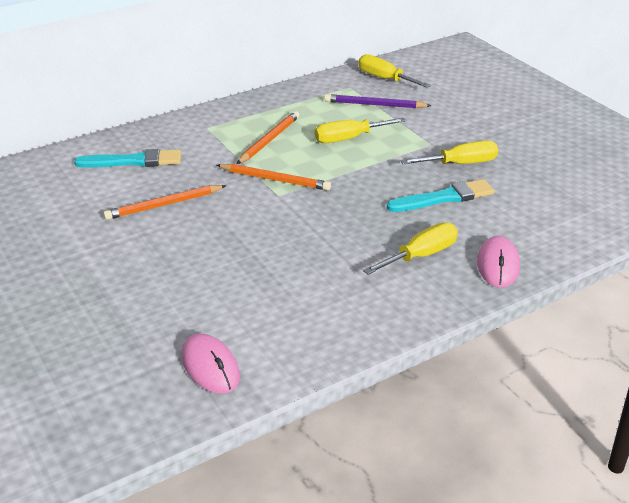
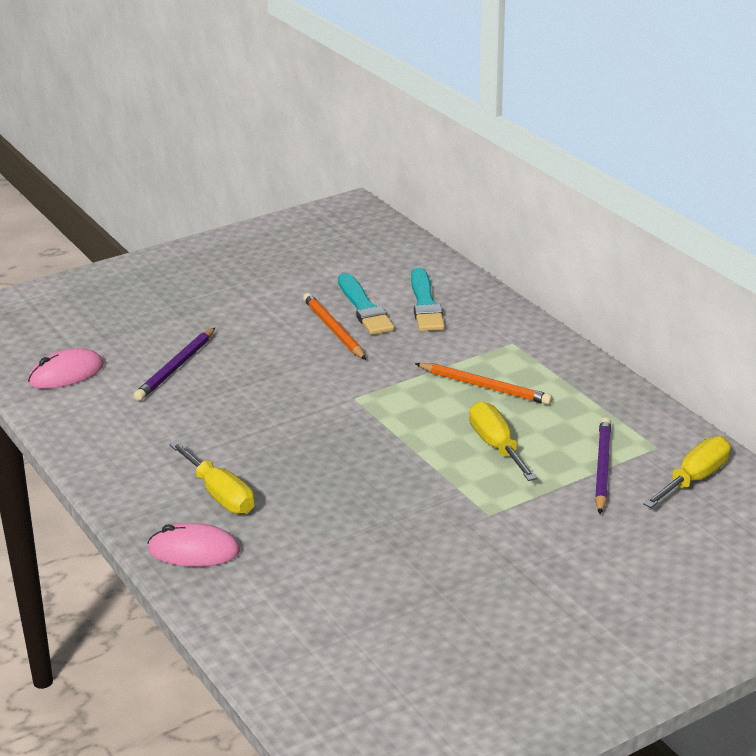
camera: 90 degrees right, 5 degrees down
orange pencil [217,164,331,191] -> none
turquoise brush [387,179,494,212] -> turquoise brush moved to [338,273,394,335]
yellow screwdriver [401,141,498,164] -> none
none -> purple pencil [134,328,215,401]

